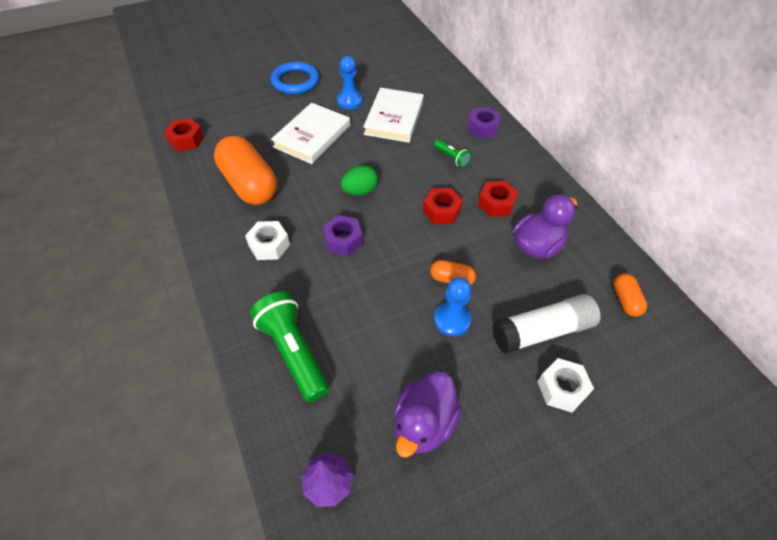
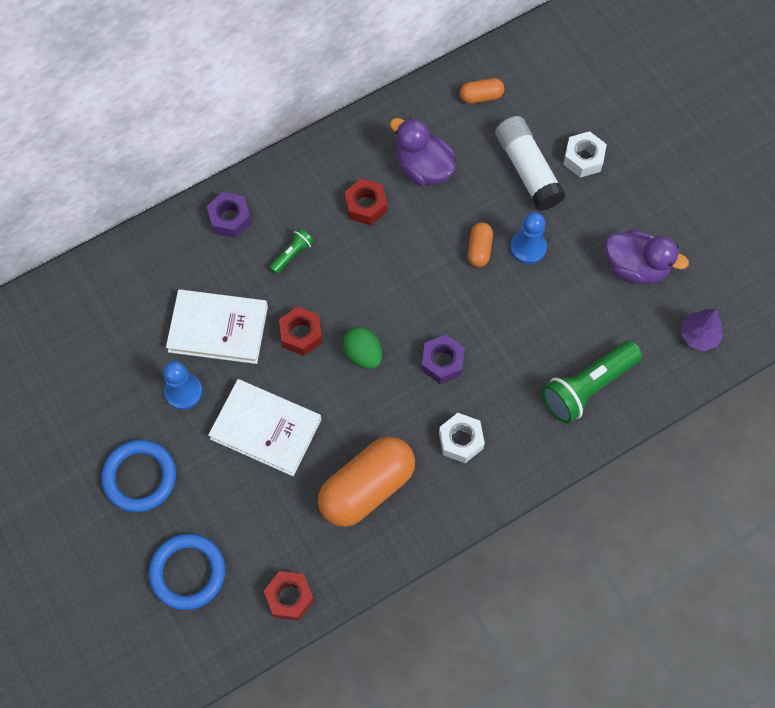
camera: 95 degrees left, 15 degrees up
red nut [423,188,463,224] -> red nut moved to [279,306,322,356]
none -> blue ring [148,534,225,610]

